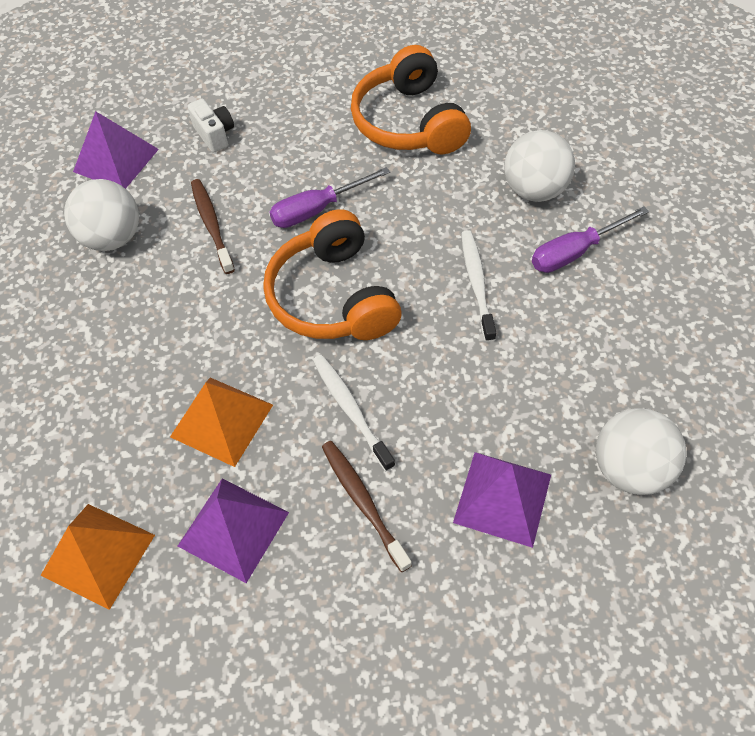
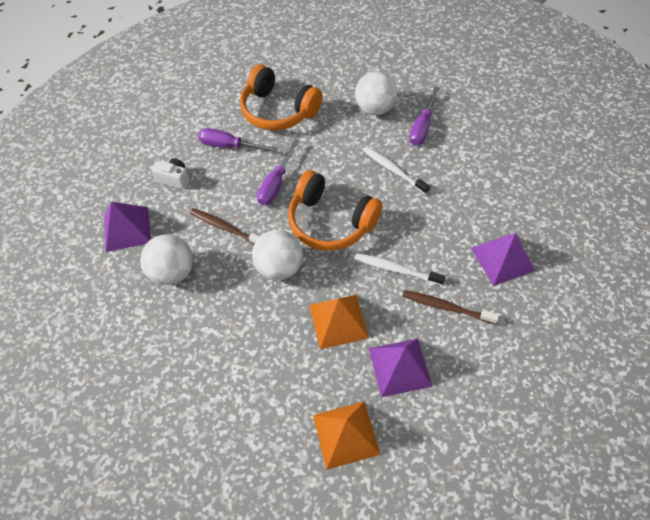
camera: 40 degrees left, 0 degrees up
white ball [596,408,687,495] -> white ball moved to [252,230,303,280]
none -> purple screwdriver [198,128,278,152]

